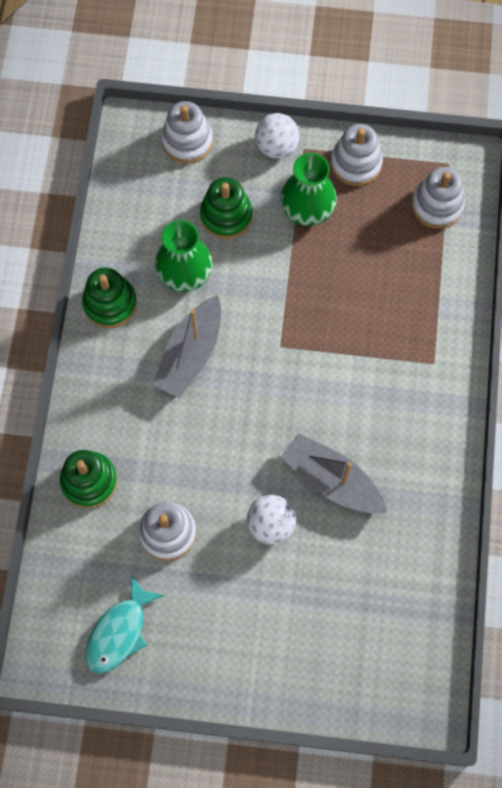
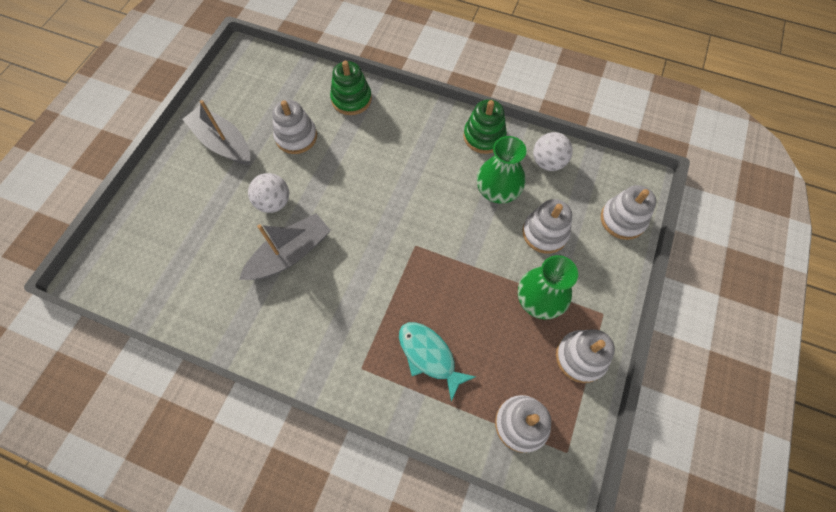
camera: 105 degrees right, 5 degrees down
turquoise fish [85,575,164,674] -> turquoise fish moved to [399,322,476,402]
grey boat [153,295,221,398] -> grey boat moved to [182,100,250,165]
green stacking toy [200,177,252,239] -> white stacking toy [522,199,572,254]
white ball [255,113,300,159] -> white ball moved to [533,132,573,171]

